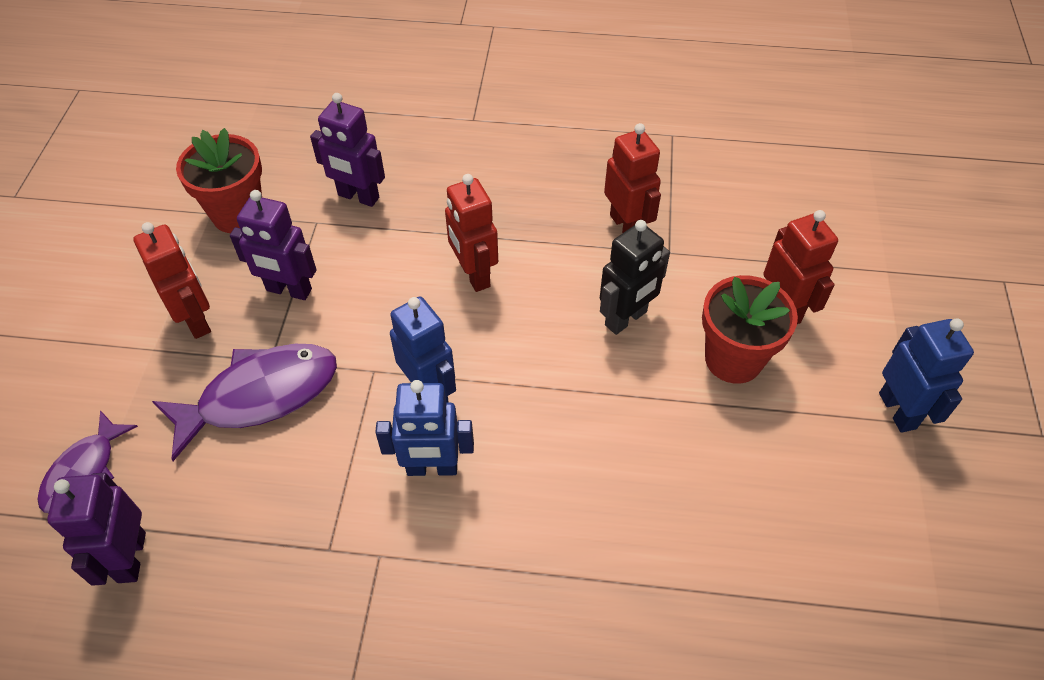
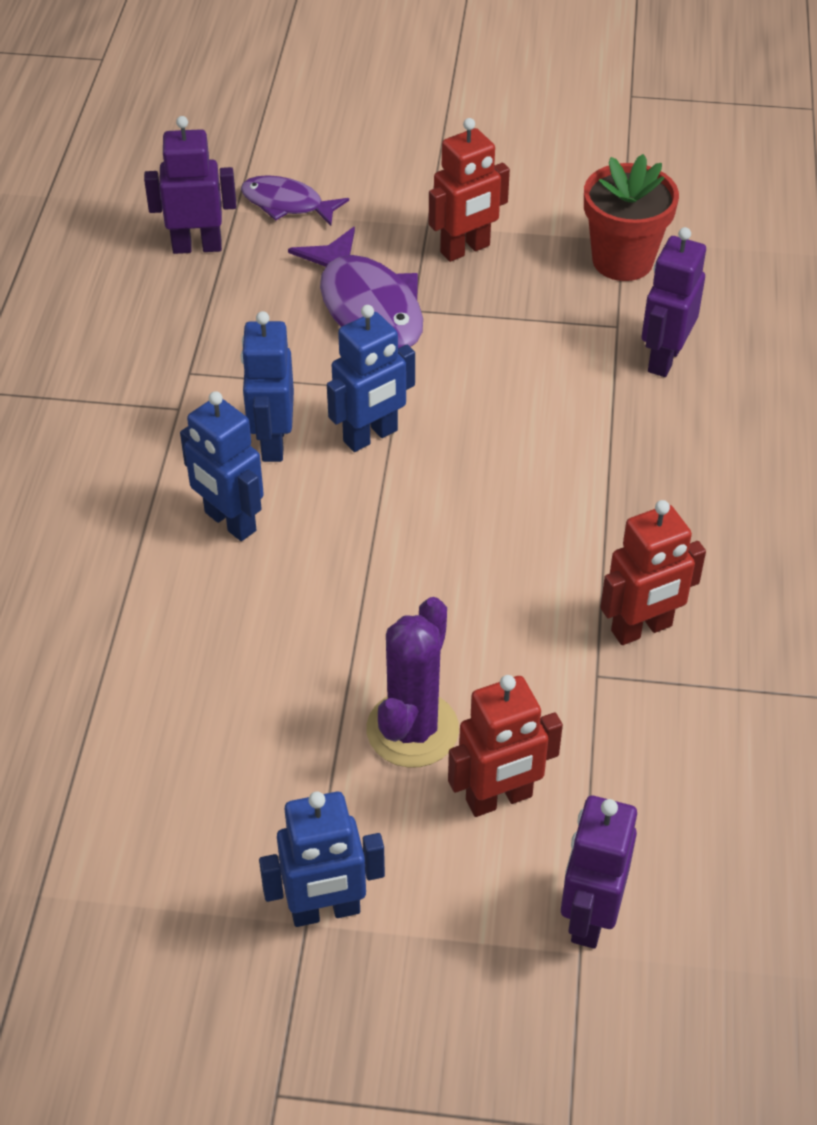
camera: 90 degrees right, 5 degrees down
purple robot [230,190,317,300] -> purple robot moved to [561,796,637,949]
red robot [445,174,498,292] -> none
black robot [600,220,670,335] -> none
red flower pot [702,275,798,384] -> purple cactus [367,597,459,768]
none -> blue robot [180,391,264,541]

